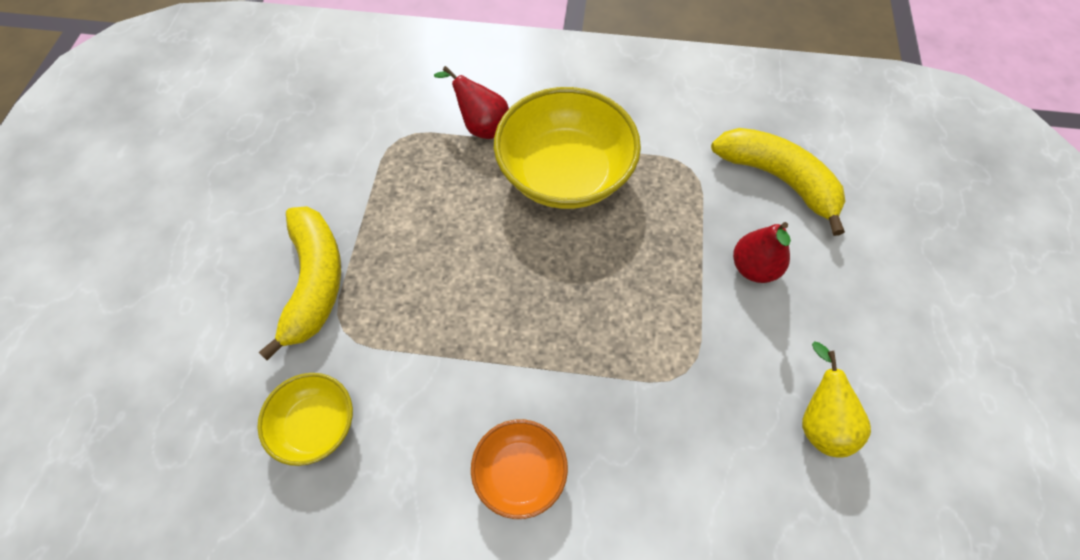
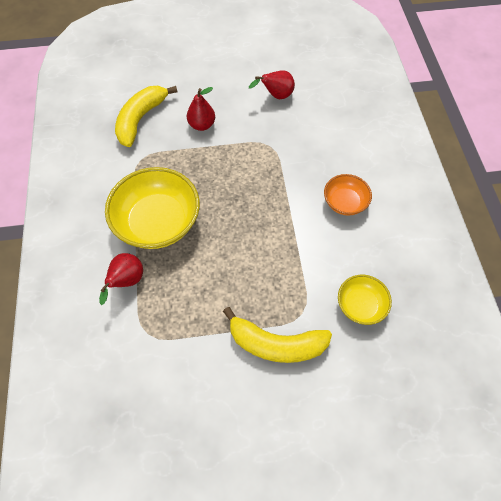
camera: 105 degrees left, 0 degrees up
yellow banana [259,206,341,360] -> yellow banana turned 150 degrees counterclockwise [223,307,332,363]
yellow pear [802,341,871,458] -> red pear [249,70,295,99]

